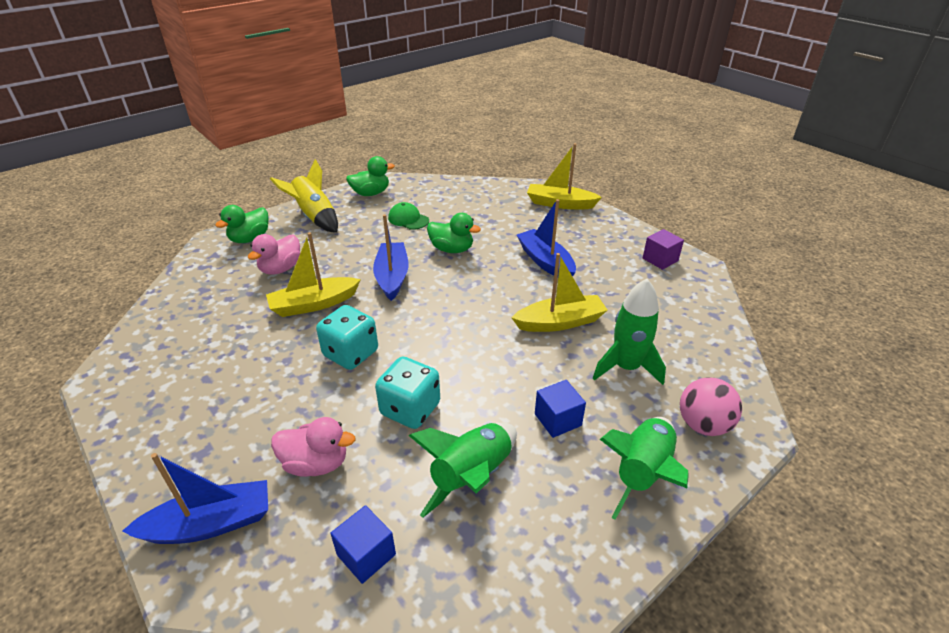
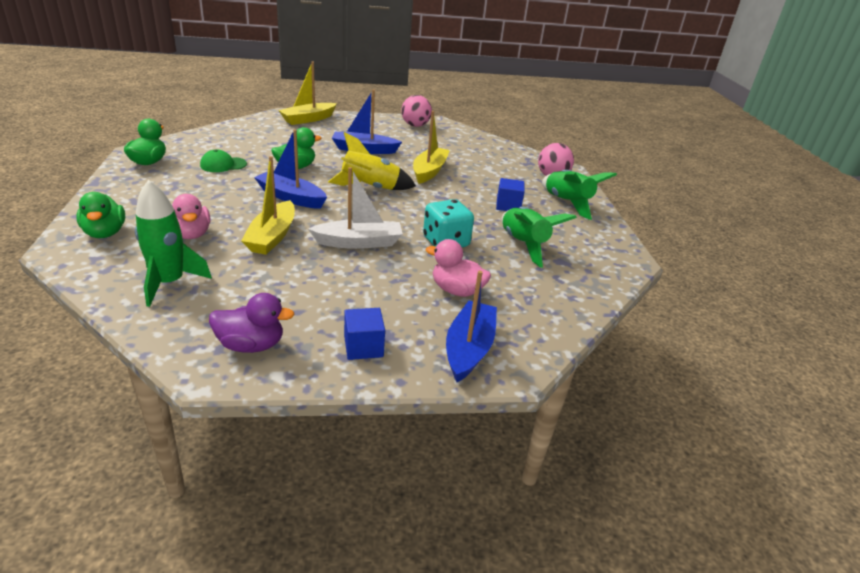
camera: 60 degrees left, 5 degrees down
yellow rocket [270,160,338,233] -> yellow rocket moved to [328,132,416,190]
pink duck [271,417,355,477] -> pink duck turned 105 degrees counterclockwise [426,239,491,297]
turquoise dice [316,305,378,370] -> white boat [308,167,403,249]
blue cube [330,505,396,584] -> blue cube moved to [344,308,385,360]
green rocket [593,279,666,385] -> green rocket moved to [135,180,212,307]
purple cube [643,229,684,270] -> pink ball [401,95,432,127]
none -> purple duck [209,293,295,353]

